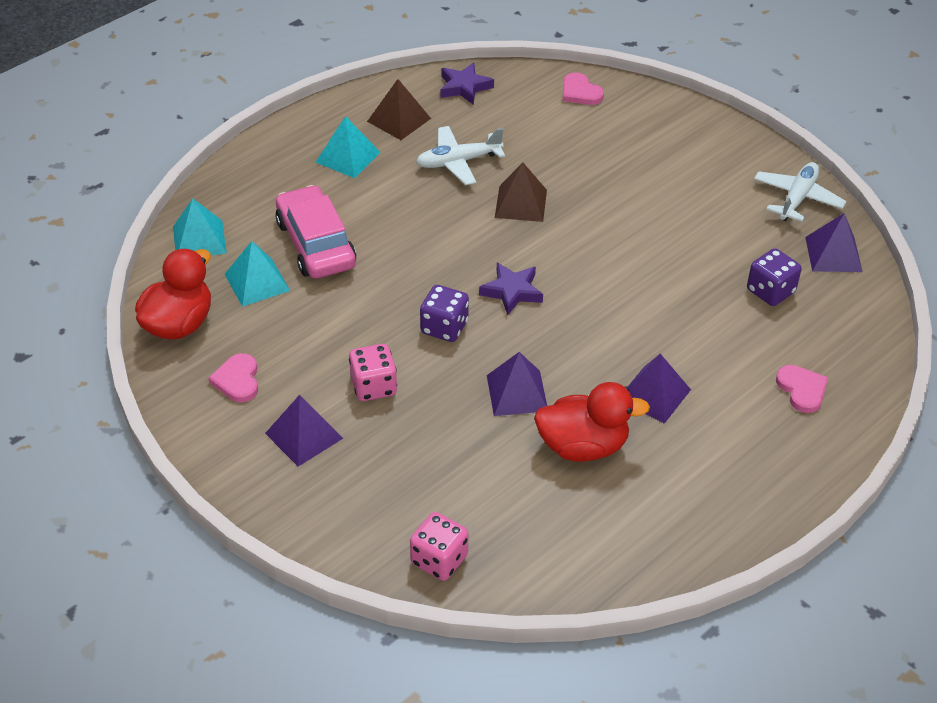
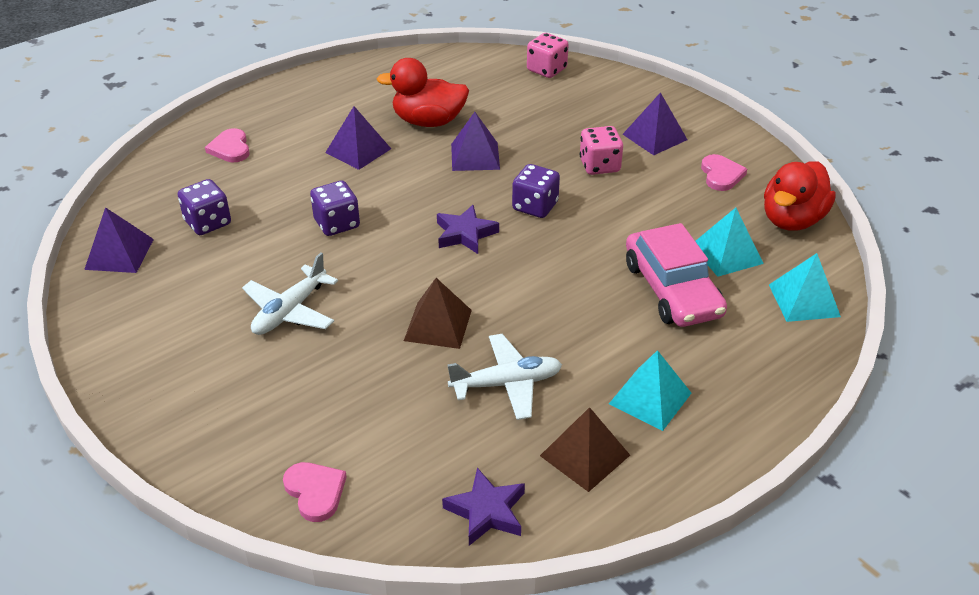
camera: 175 degrees left, 5 degrees down
white plane [754,162,847,222] -> white plane moved to [242,252,338,335]
none -> purple dice [310,181,360,236]

